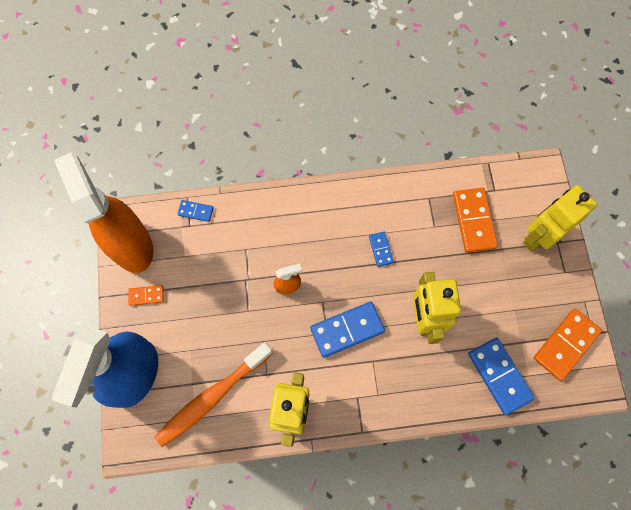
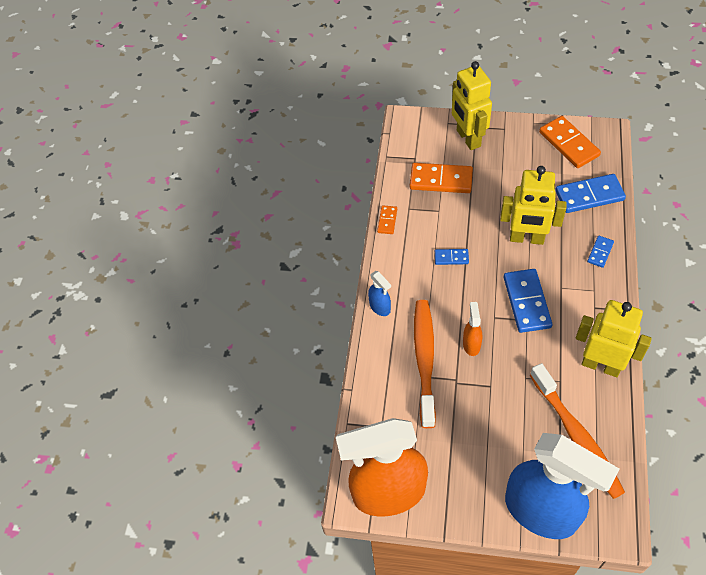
camera: 70 degrees left, 15 degrees down
orange domino [128,285,164,306] -> orange domino moved to [377,205,397,234]
blue domino [177,200,214,222] -> blue domino moved to [587,236,614,268]
none -> blue spray bottle [368,271,391,316]
none -> orange toothbrush [414,300,436,428]

